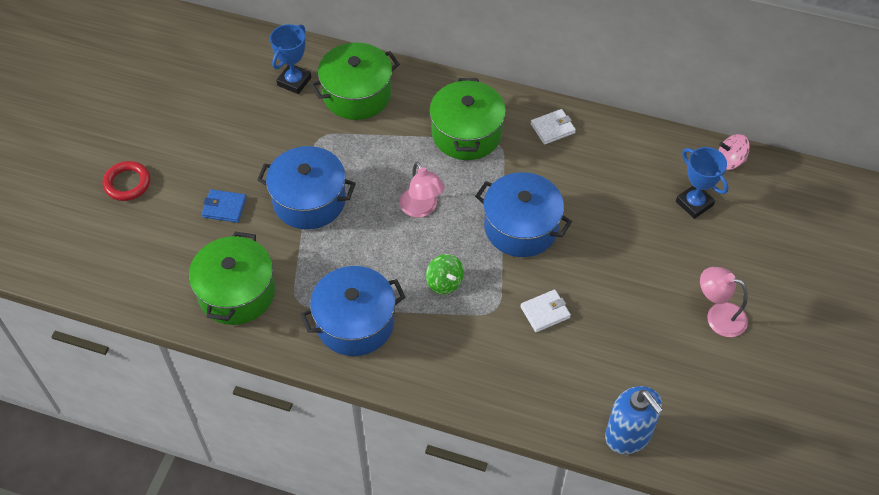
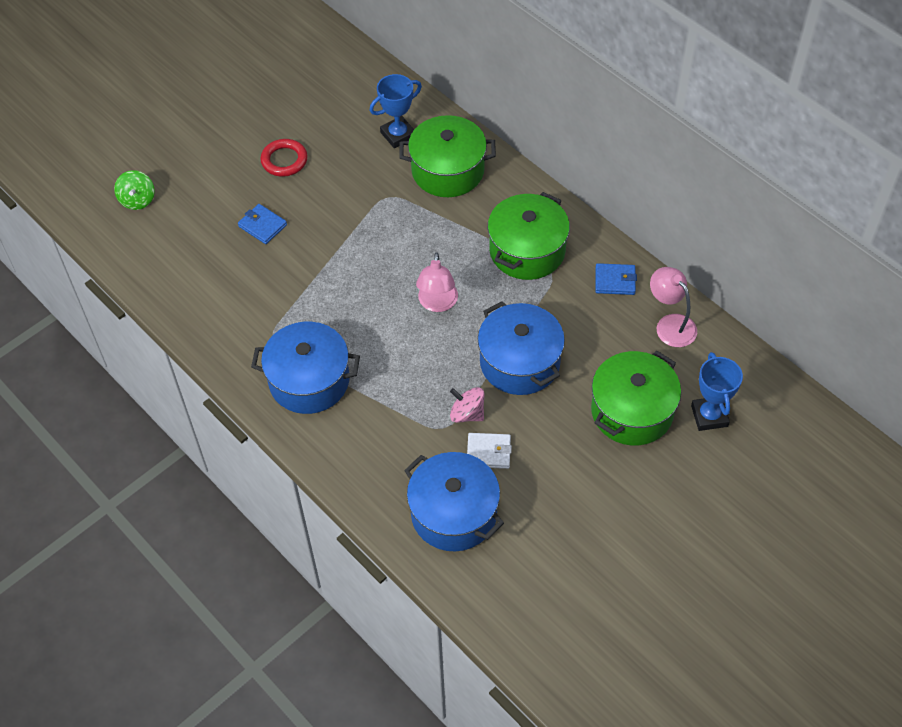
camera: 30 degrees right, 0 degrees up
red ring [103,161,150,201] -> red ring moved to [260,139,308,177]
green pot [189,231,275,325] -> green pot moved to [591,351,681,446]
blue pot [257,146,356,229] -> blue pot moved to [404,452,504,551]
green spinning top [426,254,464,295] -> green spinning top moved to [114,170,155,210]
white wallet [531,109,576,145] -> blue wallet [595,263,637,295]
blue soap dispenser [605,386,663,454] -> none
pink lamp [700,267,748,337] -> pink lamp moved to [650,267,697,347]
pink spinning top [718,134,750,170] -> pink spinning top moved to [450,387,485,423]

